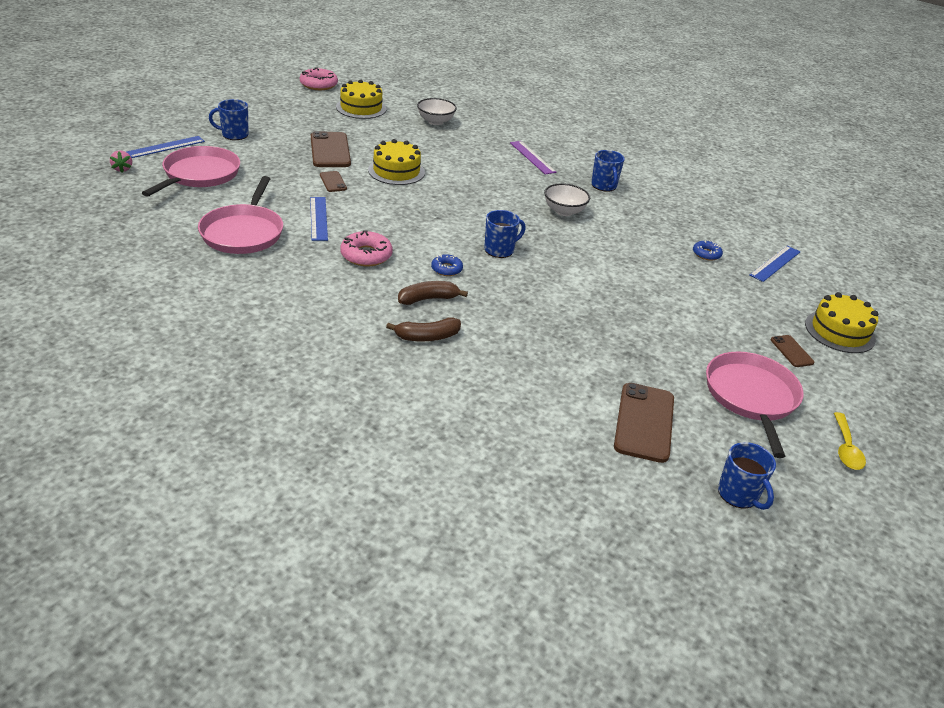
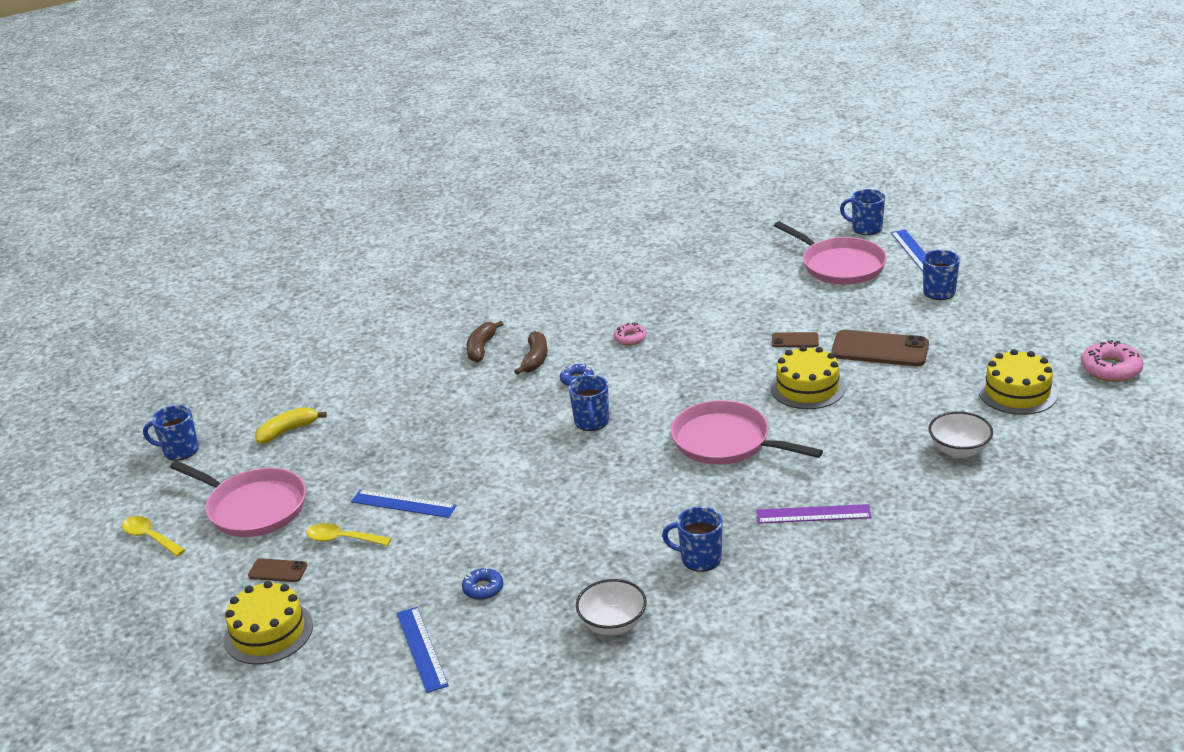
camera: 125 degrees right, 5 degrees down
pink strawberry [110,150,132,173] -> blue mug [840,189,885,235]
pink pan [198,176,283,254] -> pink pan moved to [671,400,823,465]
blue ruler [310,197,328,241] -> blue ruler moved to [351,490,457,518]
pink donut [340,230,393,266] -> pink donut [613,322,647,345], size x0.61
white bowl [544,183,590,216] -> white bowl moved to [576,579,647,635]
brown phone [614,383,674,463] -> yellow banana [255,407,327,444]
none -> yellow spoon [306,523,392,546]

